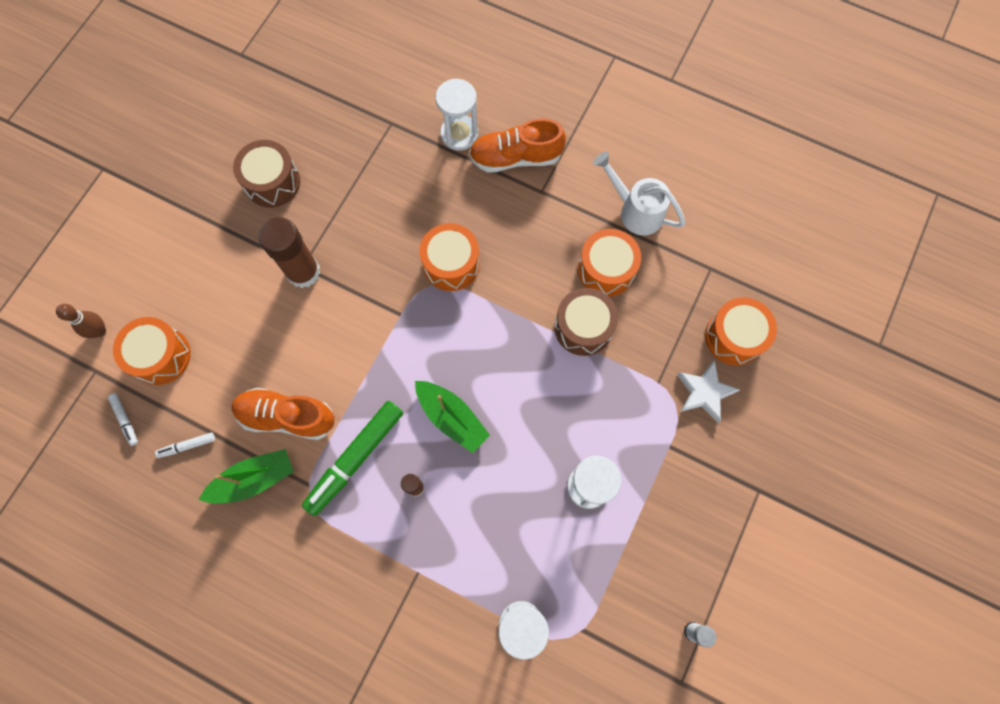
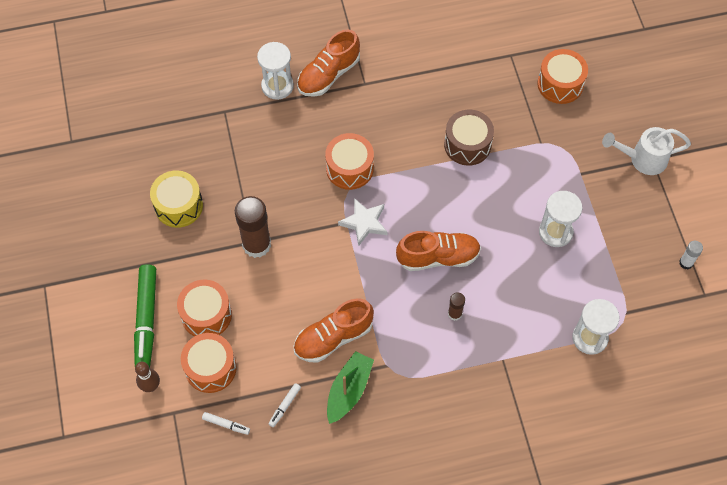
camera: 40 degrees left, 10 degrees down
brown drum [233,140,300,208] -> yellow drum [150,170,203,228]
green marker [302,401,403,516] -> green marker moved to [134,264,156,368]
green boat [415,381,490,453] -> orange shoe [396,231,481,271]
orange drum [578,229,641,297] -> orange drum moved to [177,280,232,336]
white watering can [593,152,686,236] -> white watering can moved to [602,127,691,175]
white star [677,360,740,423] -> white star moved to [338,198,387,246]

